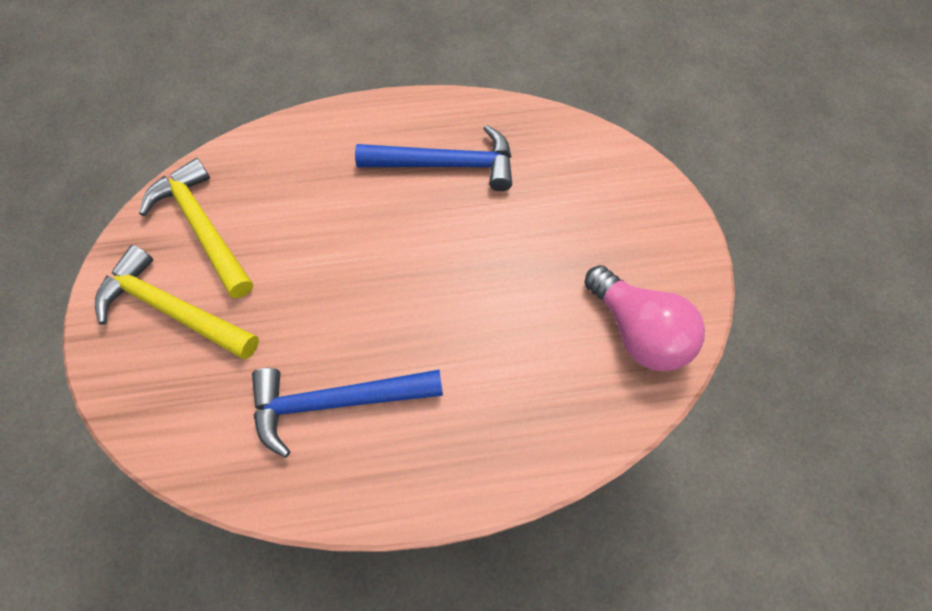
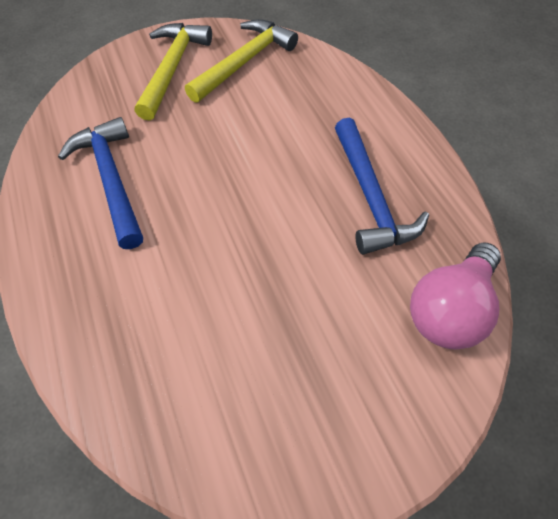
camera: 75 degrees right, 5 degrees down
pink light bulb [584,265,705,371] -> pink light bulb moved to [410,243,501,350]

